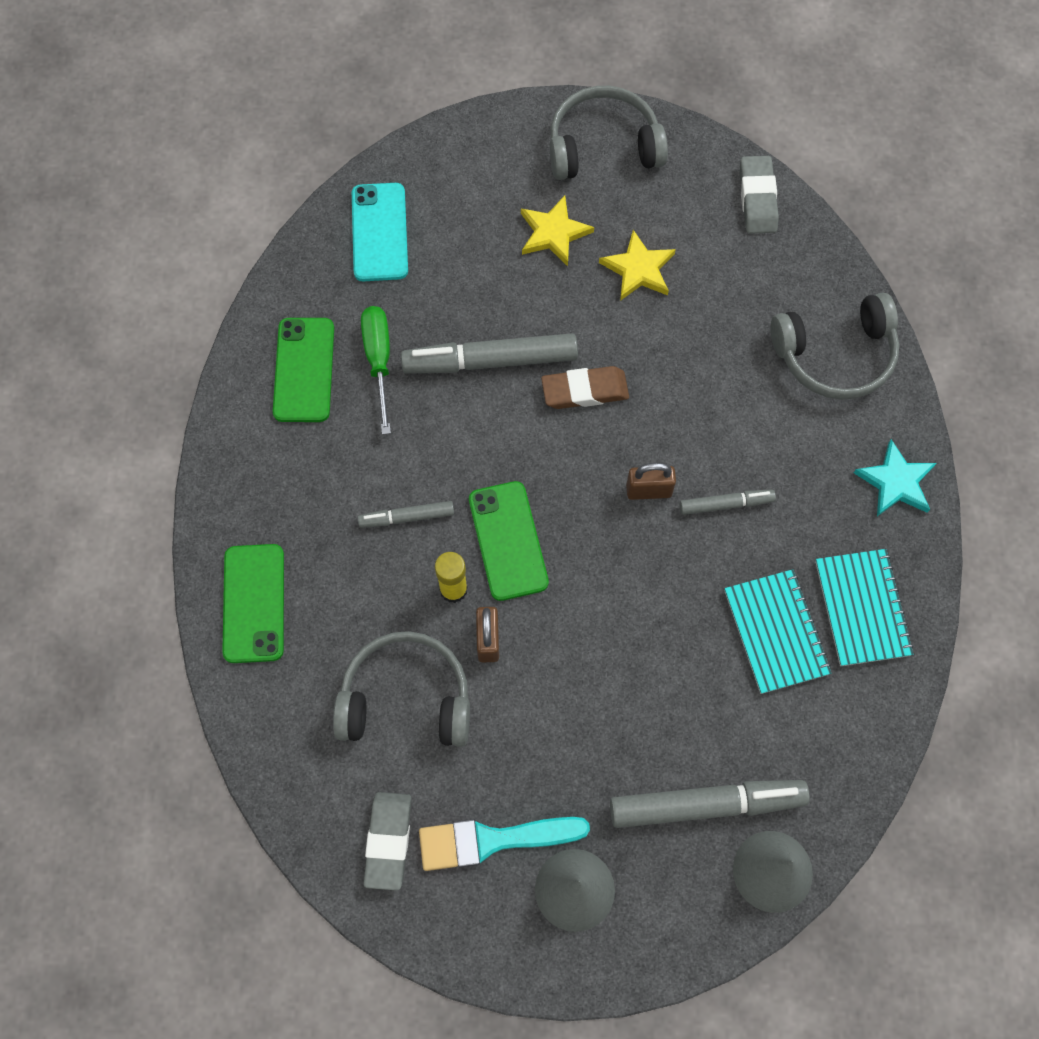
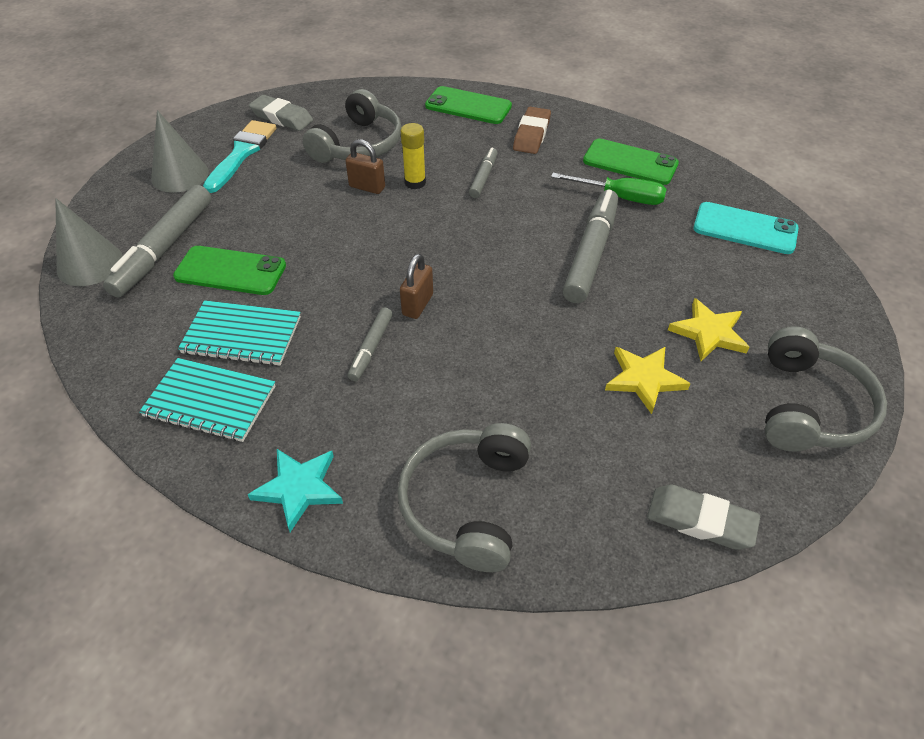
camera: 115 degrees right, 20 degrees down
green phone [469,481,549,601] -> green phone moved to [173,246,286,295]
brown eraser [541,366,629,409] -> brown eraser moved to [513,107,551,154]

